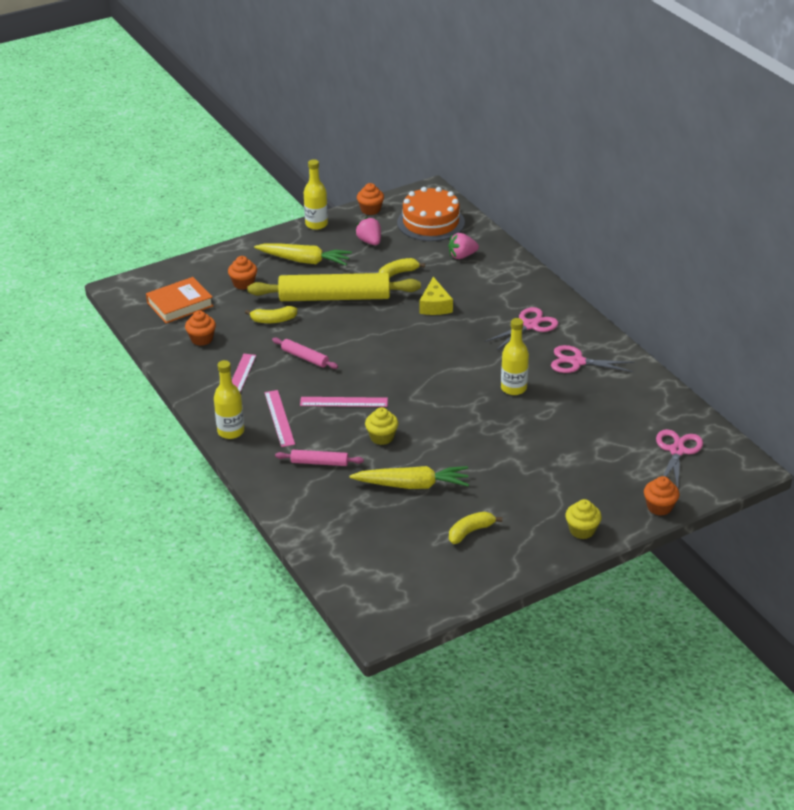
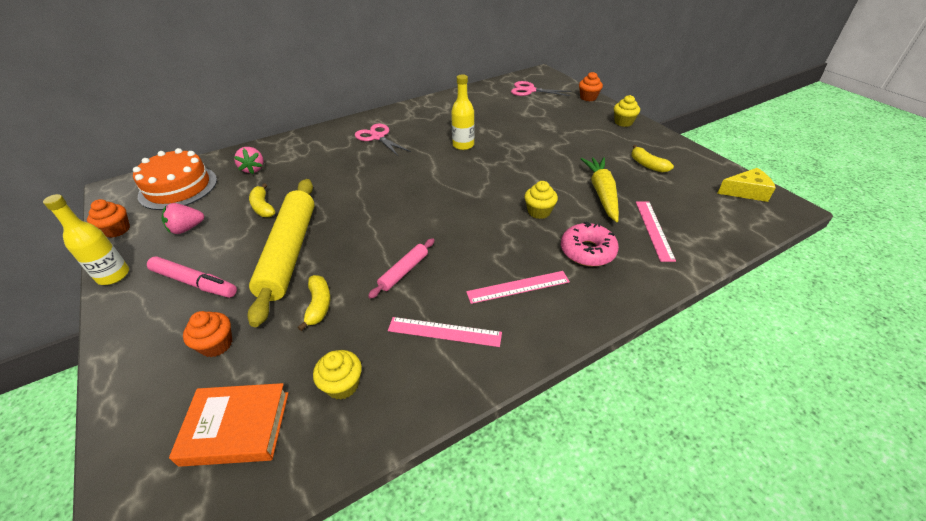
camera: 90 degrees left, 5 degrees up
orange book [146,277,213,323] -> orange book turned 60 degrees counterclockwise [169,383,289,467]
orange cupcake [185,311,216,346] -> yellow cupcake [313,350,362,400]
yellow bottle [214,360,244,439] -> none
yellow carrot [254,243,352,266] -> pink marker [147,256,237,298]
pink rolling pin [275,450,364,466] -> pink donut [561,222,619,266]
pink ruler [300,397,388,407] -> pink ruler moved to [636,202,676,262]
yellow cheese [419,277,453,315] -> yellow cheese moved to [717,168,776,202]
pink scissors [551,345,635,373] -> none

